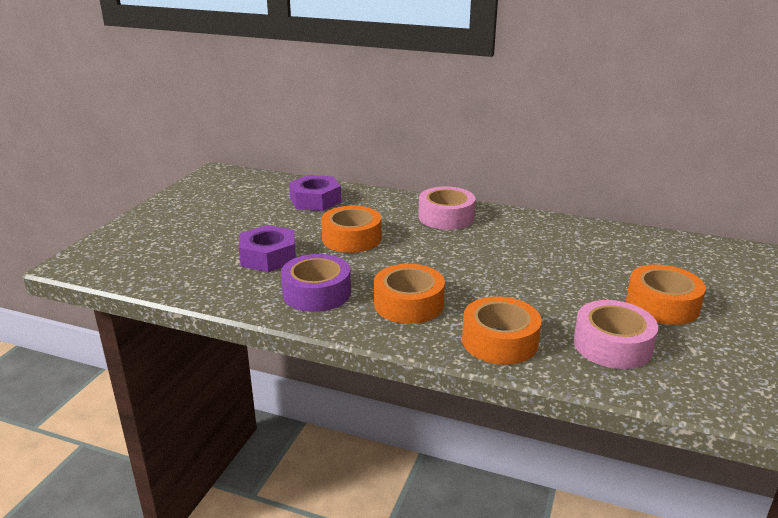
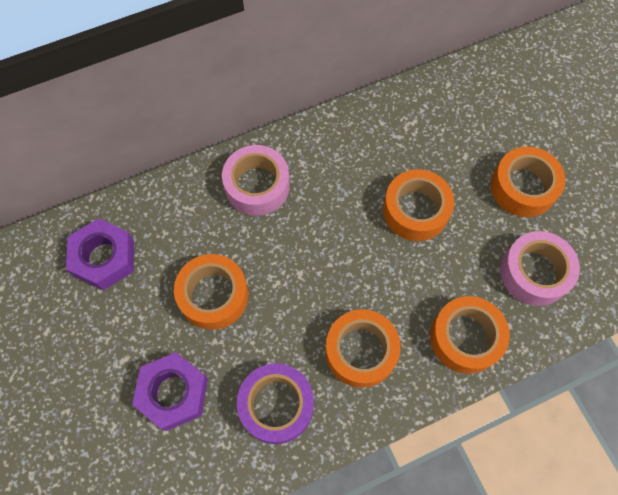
camera: 45 degrees left, 40 degrees up
none -> orange tape [383,169,454,241]

